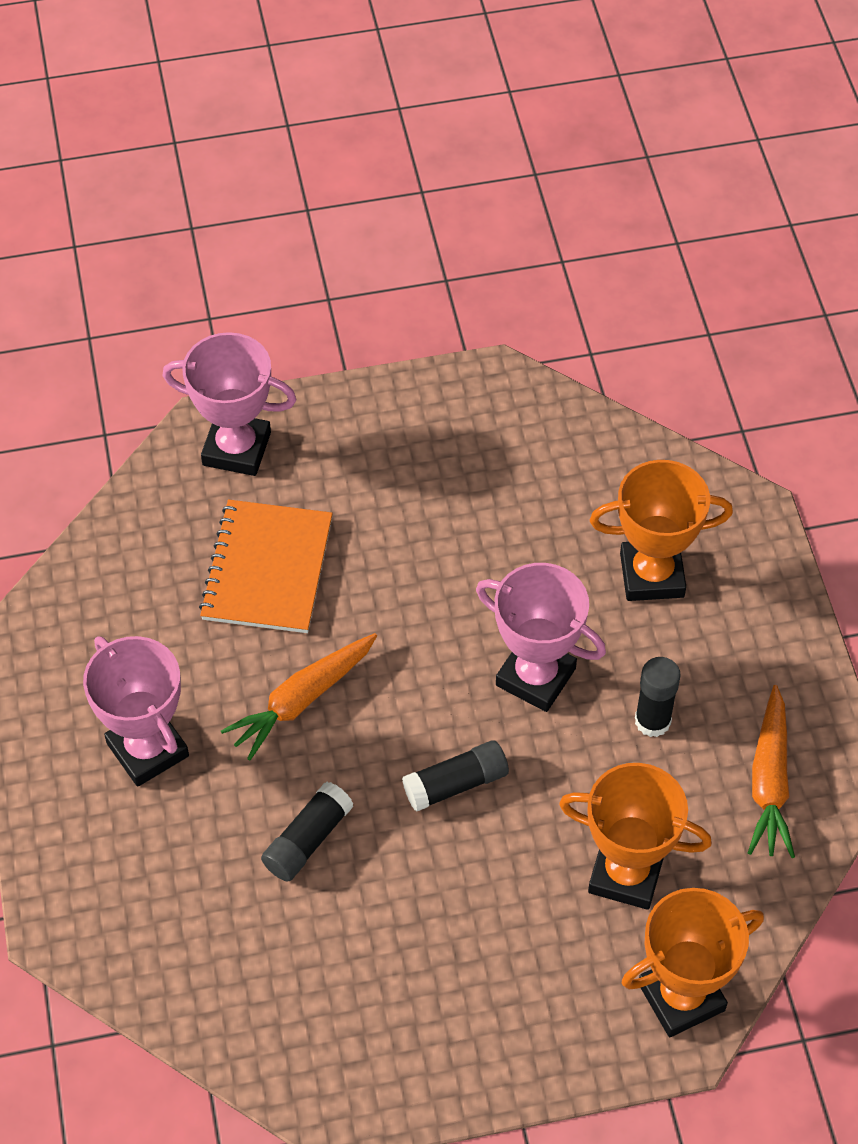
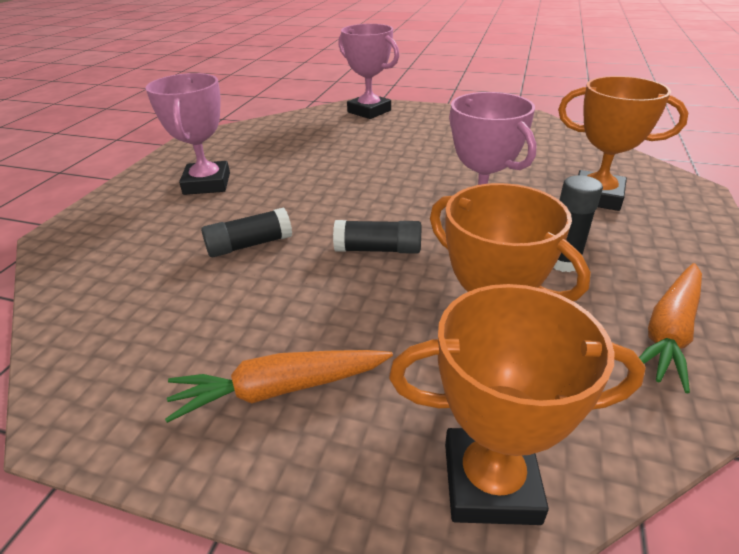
camera: 30 degrees right, 20 degrees down
orange notebook [199,500,333,633] -> none
orange carrot [221,633,377,760] -> orange carrot moved to [165,350,393,423]

